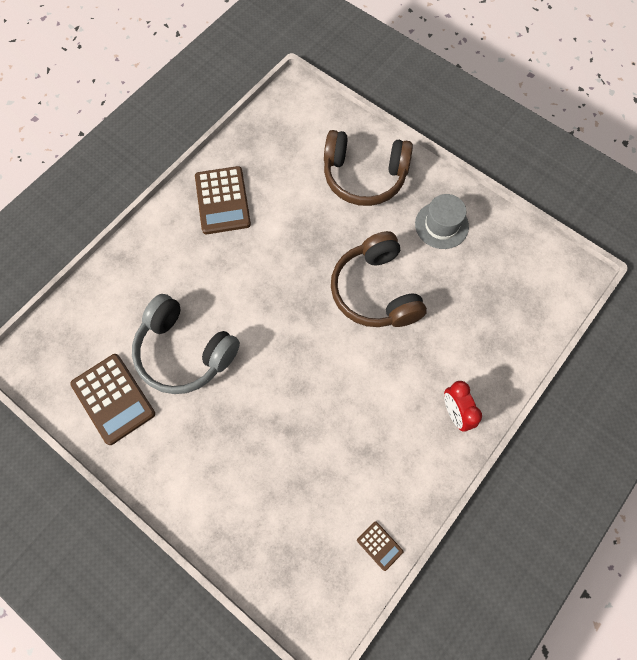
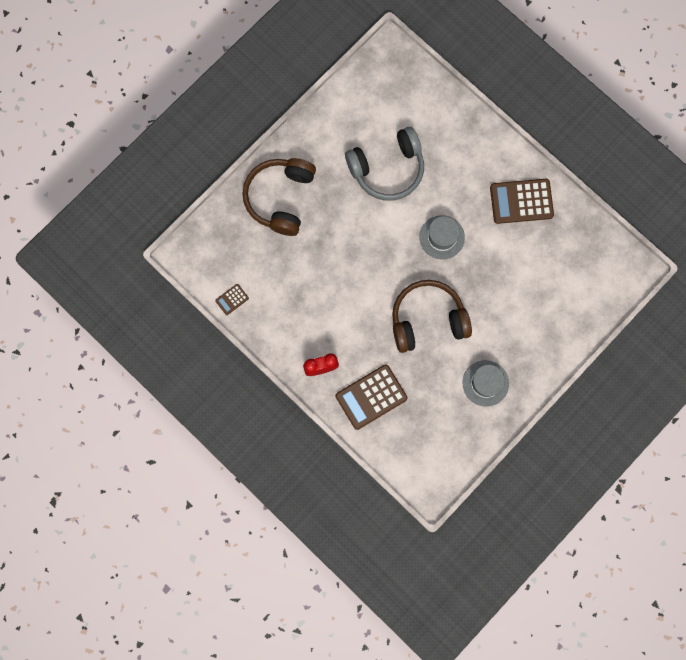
camera: 95 degrees right, 10 degrees up
brown calculator [70,354,155,445] -> brown calculator moved to [336,364,408,430]
grey headphones [132,294,240,394] -> grey headphones turned 150 degrees counterclockwise [345,127,424,201]
brown headphones [324,130,413,206] -> brown headphones moved to [242,158,316,236]
none -> grey hat [419,215,465,260]

